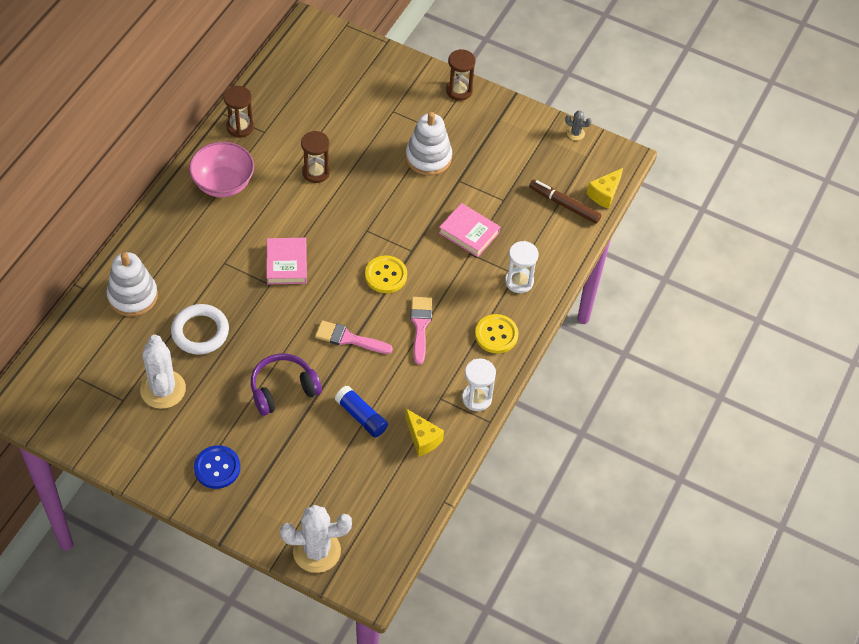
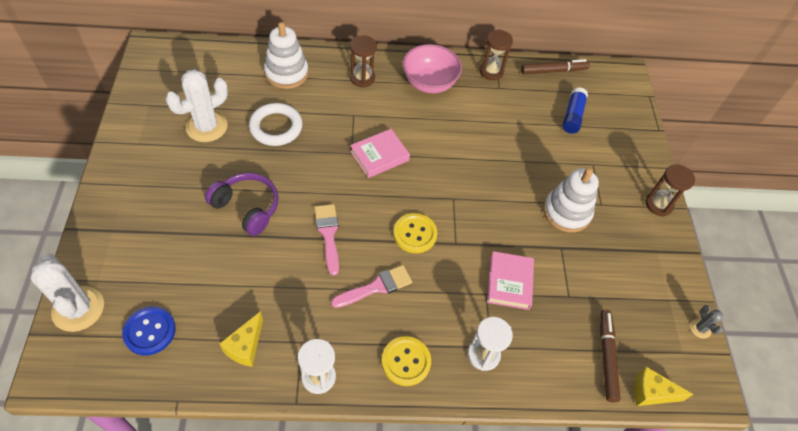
camera: 60 degrees right, 0 degrees up
blue button [194,445,240,489] -> blue button moved to [122,307,176,355]
brown hourglass [301,131,330,183] -> brown hourglass moved to [350,35,377,88]
blue glue stick [335,385,388,438] -> blue glue stick moved to [562,87,588,133]
none -> brown marker [521,59,590,74]

